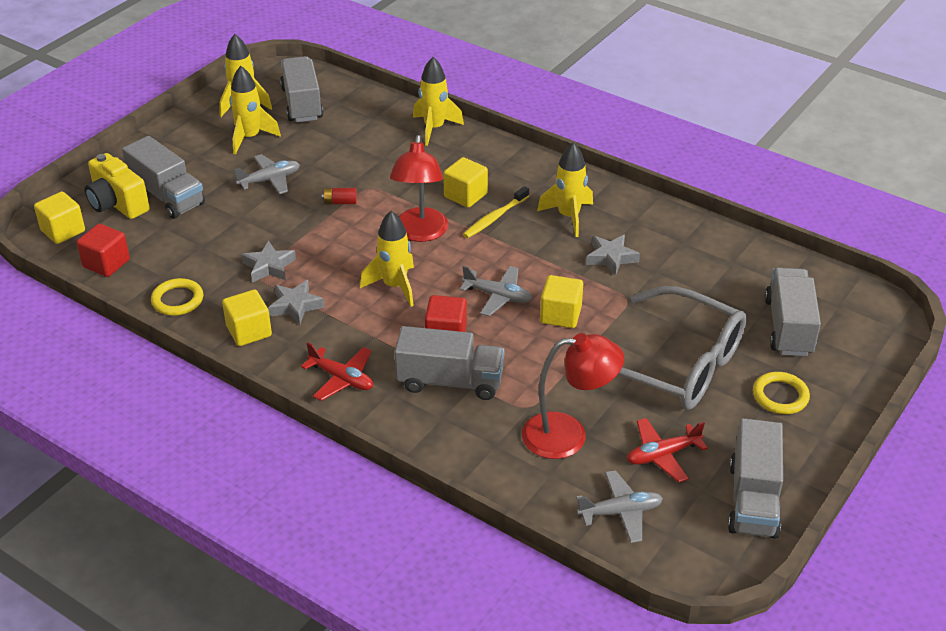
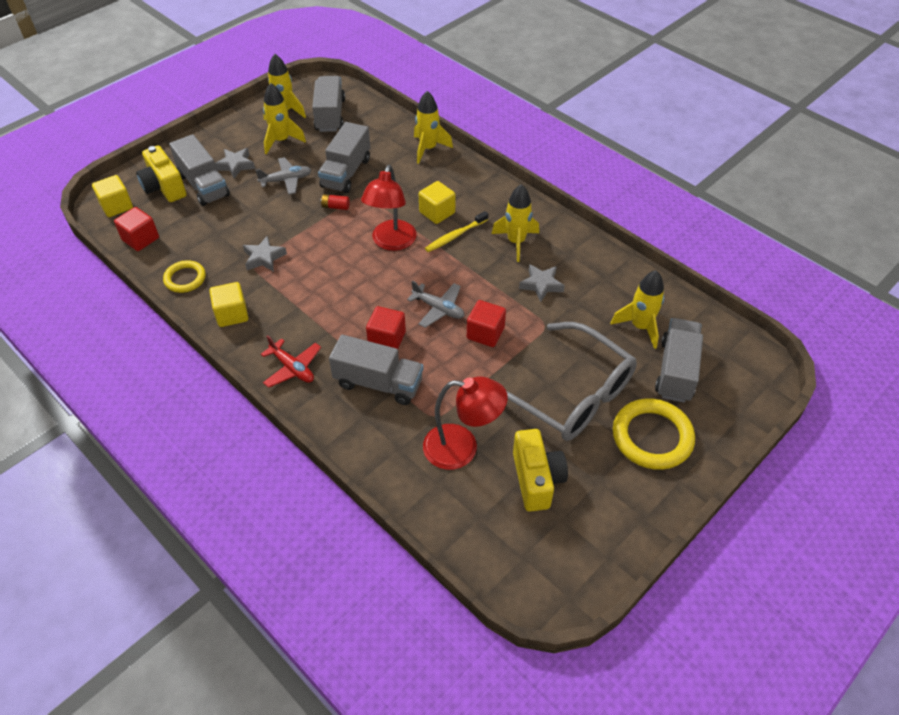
camera: 10 degrees right, 10 degrees up
grey star [268,280,325,325] -> grey star moved to [215,148,255,179]
yellow rocket [360,211,414,307] -> yellow rocket moved to [611,270,664,349]
yellow cube [540,275,583,328] -> red cube [467,300,506,347]
grey plane [576,470,663,543] -> none
red plane [627,418,708,483] -> yellow camera [513,429,568,512]
grey truck [728,418,783,539] -> grey truck moved to [318,122,371,193]
yellow ring [753,372,810,414] -> yellow ring [613,398,695,470], size x1.68

